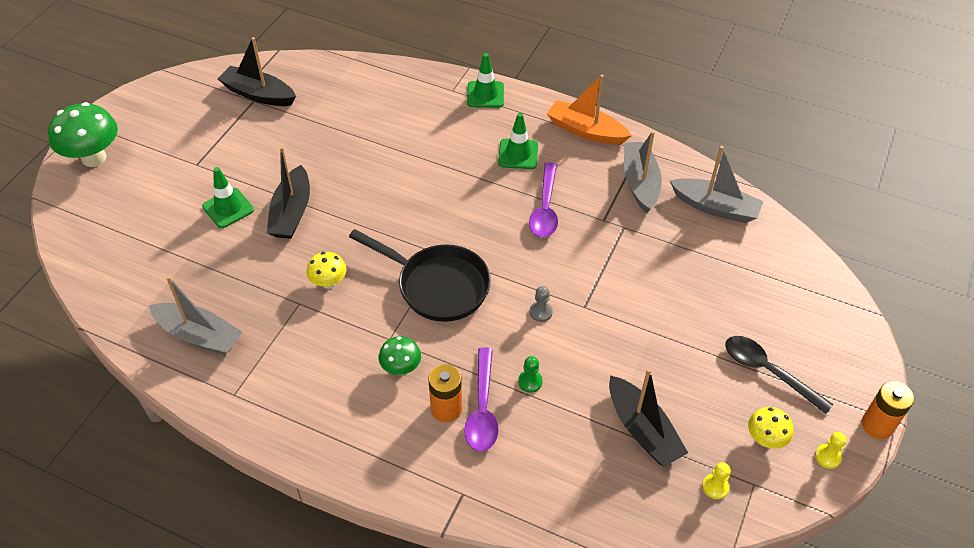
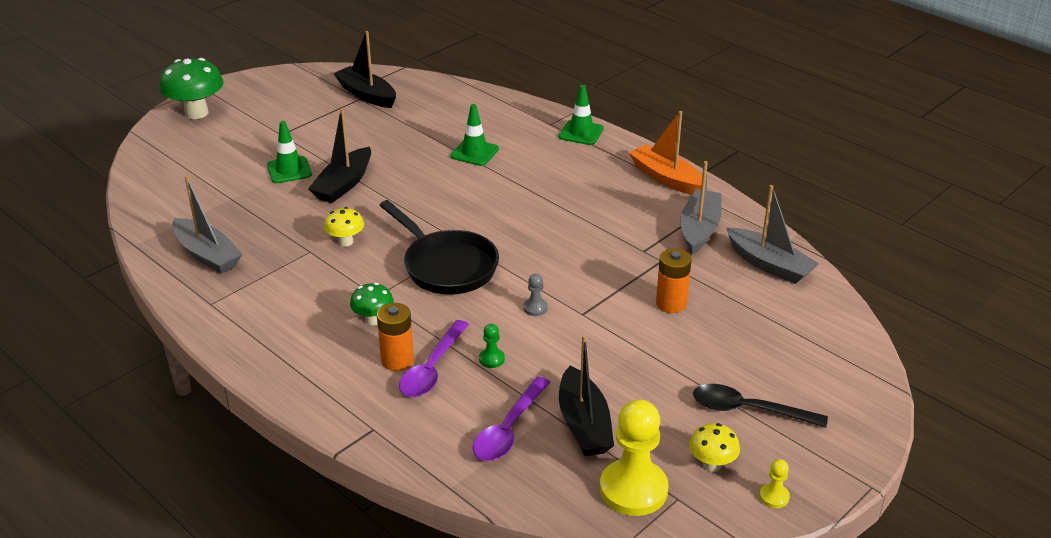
camera: 20 degrees right, 15 degrees down
green traffic cone [498,113,538,169] -> green traffic cone moved to [450,104,499,166]
purple spoon [529,162,558,237] -> purple spoon moved to [473,377,550,461]
yellow pawn [702,462,731,499] -> yellow pawn [600,399,668,516], size x2.33
black spoon [725,336,833,414] -> black spoon turned 45 degrees counterclockwise [693,384,828,428]
orange battery [862,381,914,439] -> orange battery moved to [656,248,692,313]

